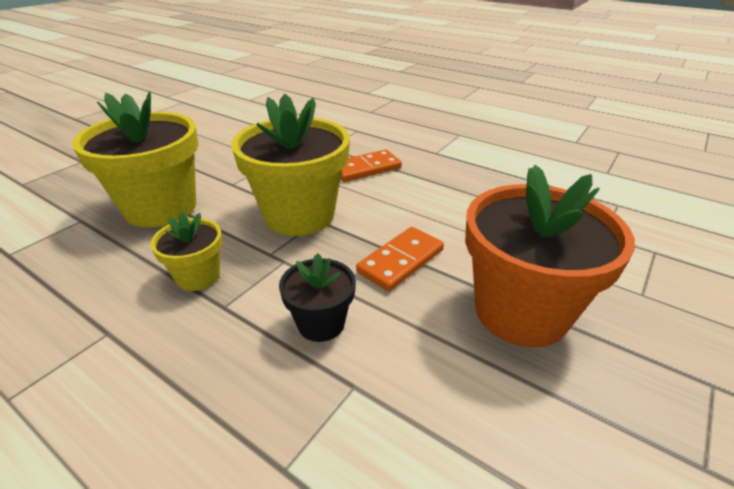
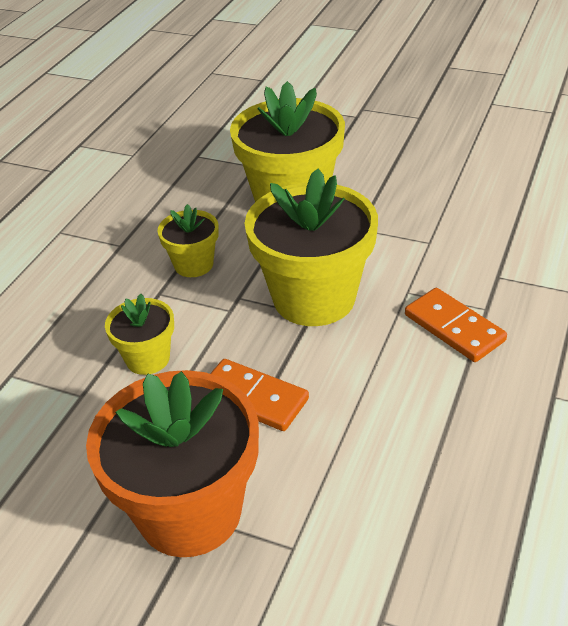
camera: 80 degrees right, 5 degrees up
black flower pot [279,253,356,342] -> yellow flower pot [105,294,174,375]

